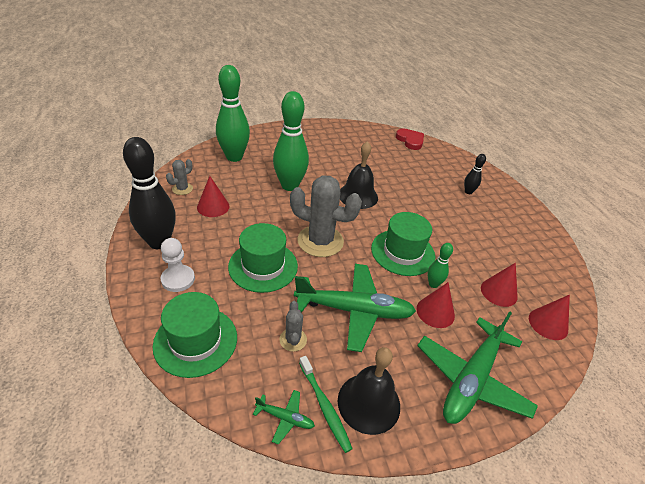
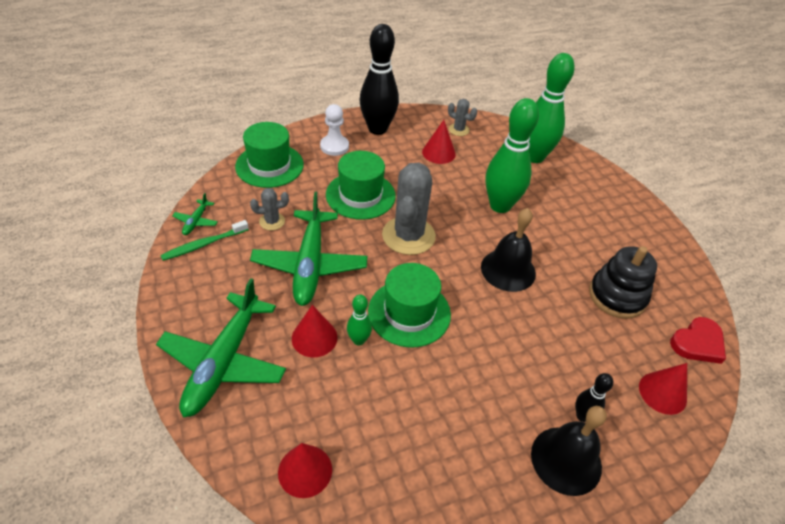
camera: 85 degrees right, 5 degrees up
black bell [338,347,400,435] -> black bell moved to [531,406,607,496]
green plane [417,311,538,424] -> green plane turned 105 degrees counterclockwise [156,278,286,417]
red cone [481,263,518,307] -> red cone moved to [639,363,687,415]
none -> black stacking toy [589,246,657,319]

